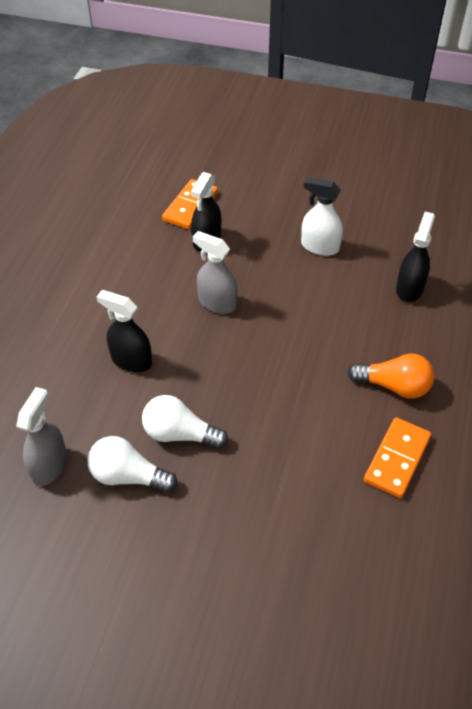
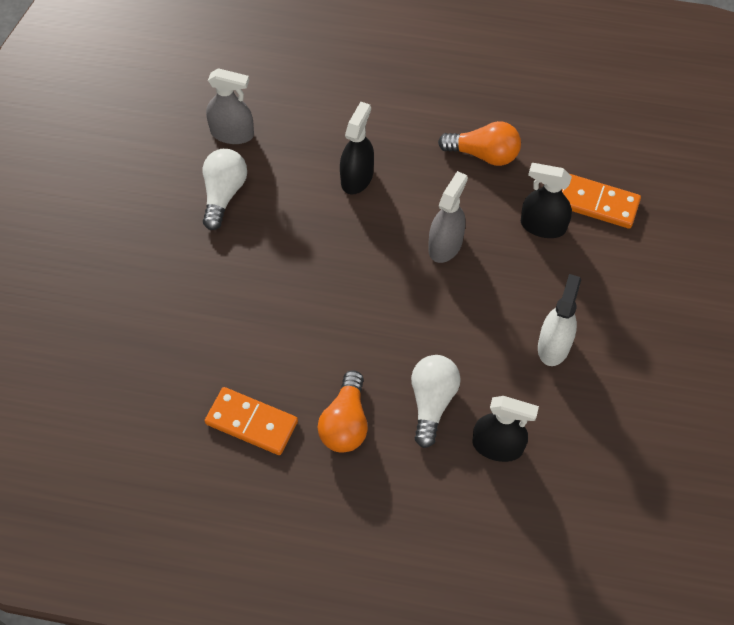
camera: 85 degrees right, 10 degrees up
white light bulb [142,395,228,449] -> white light bulb moved to [411,355,461,448]
none -> orange light bulb [438,121,521,166]

